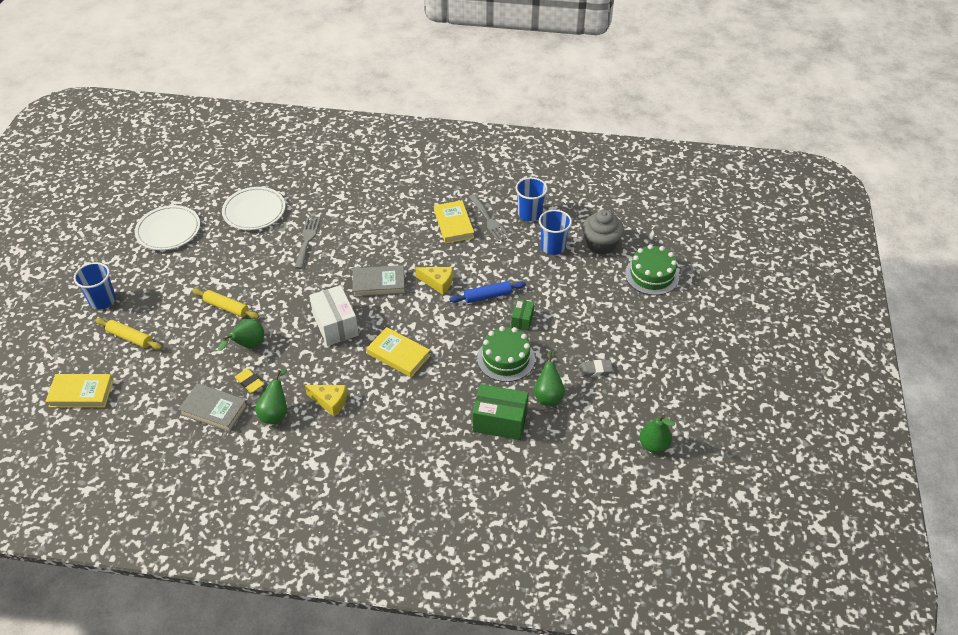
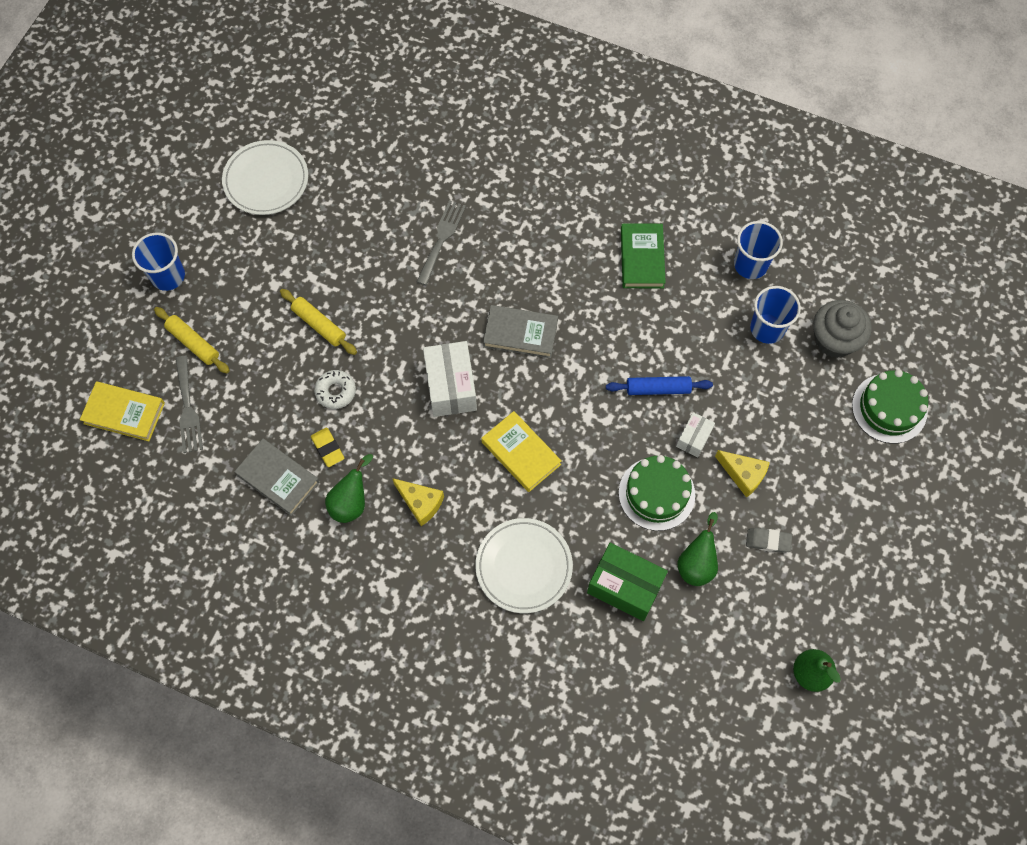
camera: 15 degrees right, 20 degrees up
green pear [218,319,264,351] -> white donut [314,370,356,409]
white plate [222,187,285,230] -> white plate moved to [475,518,573,613]
yellow cheese [415,267,453,295] -> yellow cheese moved to [715,450,770,498]
yellow book [434,200,474,244] -> green book [621,224,666,288]
grey fork [469,194,510,242] -> grey fork moved to [176,356,203,453]
green box [511,299,534,331] -> white box [676,412,715,458]

